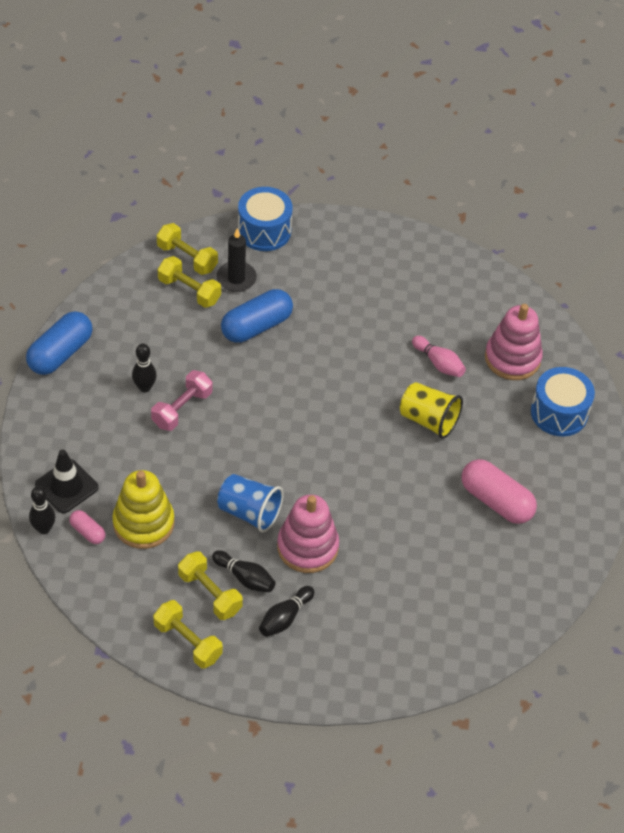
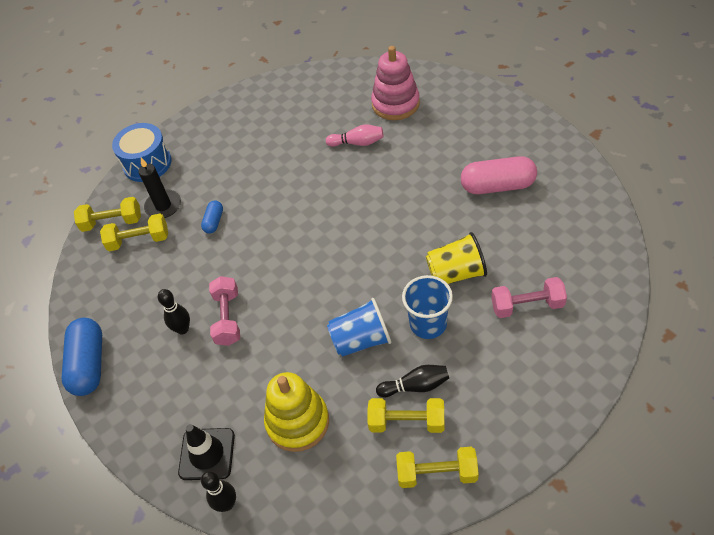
camera: 35 degrees left, 0 degrees up
pink capsule [69,510,106,544] -> none
blue capsule [221,289,293,343] -> blue capsule [201,200,223,234], size x0.51
black bowling pin [259,586,314,637] -> none
pink stacking toy [277,494,339,573] -> blue cup [402,275,453,339]
yellow cup [400,382,463,439] -> yellow cup moved to [426,232,487,284]
blue drum [531,367,595,436] -> none
none -> pink dumbbell [491,277,567,318]

